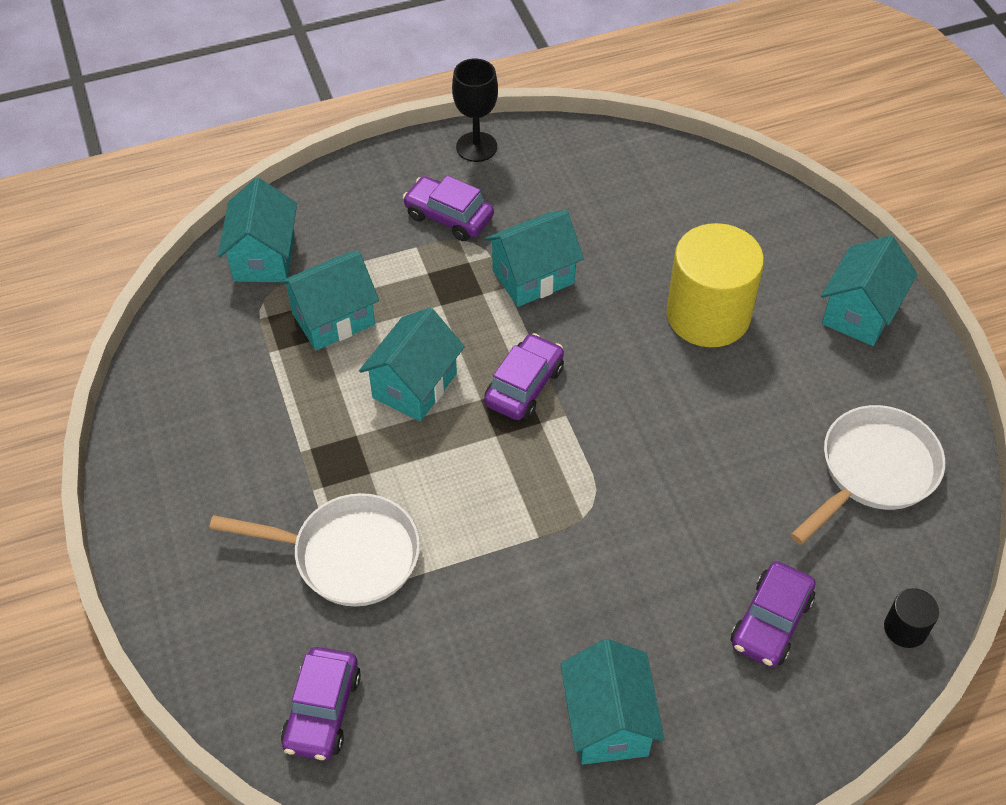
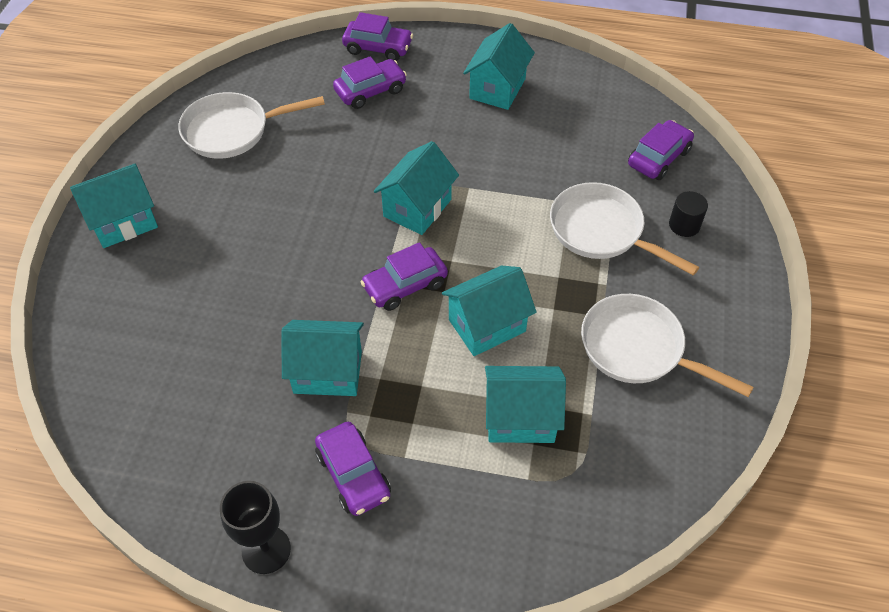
camera: 150 degrees left, 0 degrees up
turquoise house [218,178,297,282] -> turquoise house moved to [374,141,459,235]
yellow cylinder [666,223,764,347] -> none
black cylinder [884,588,939,648] -> black cylinder moved to [669,191,708,237]
none -> purple car [342,12,413,61]
none -> white pan [581,294,754,397]

